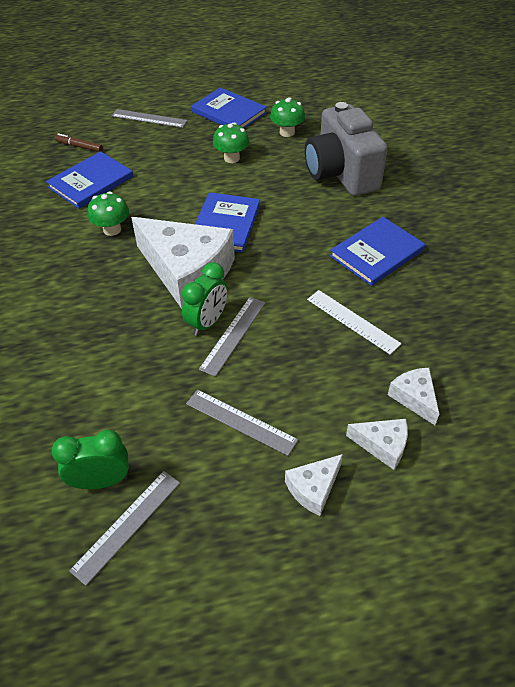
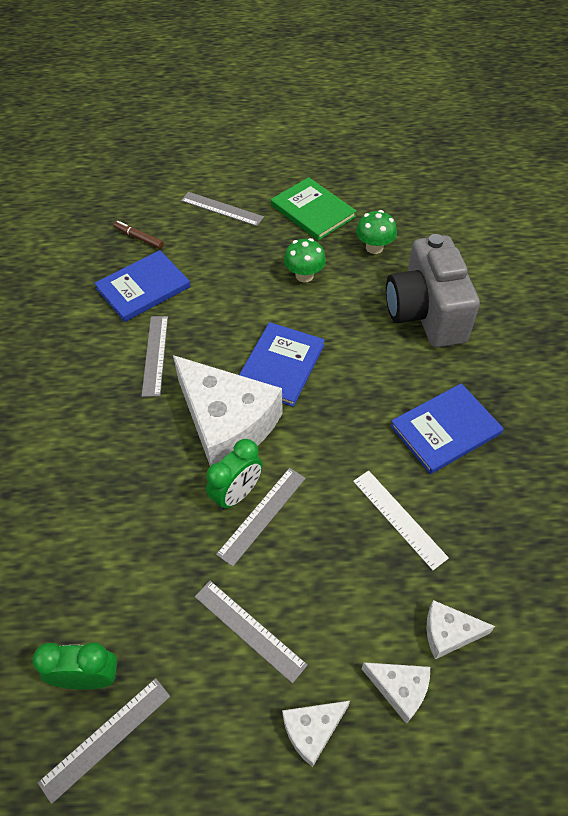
camera: 10 degrees right, 5 degrees up
green mushroom [88,192,129,236] -> grey ruler [142,316,168,397]
blue book [191,87,267,128] -> green book [271,177,357,241]
white cheese [388,368,439,425] -> white cheese turned 75 degrees counterclockwise [426,600,495,659]

